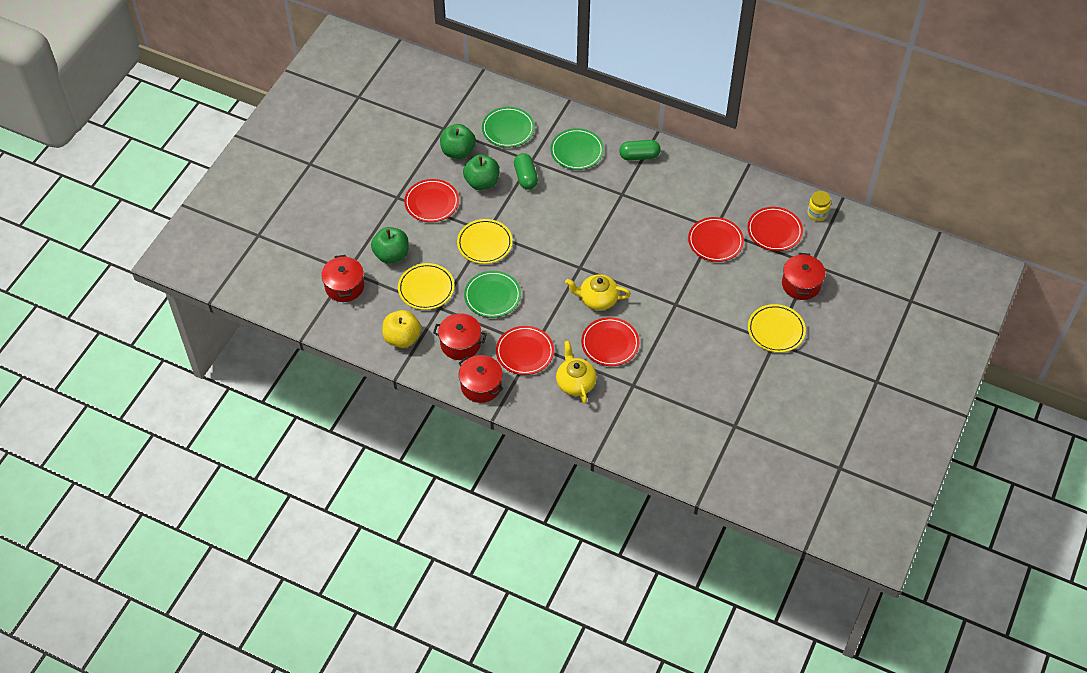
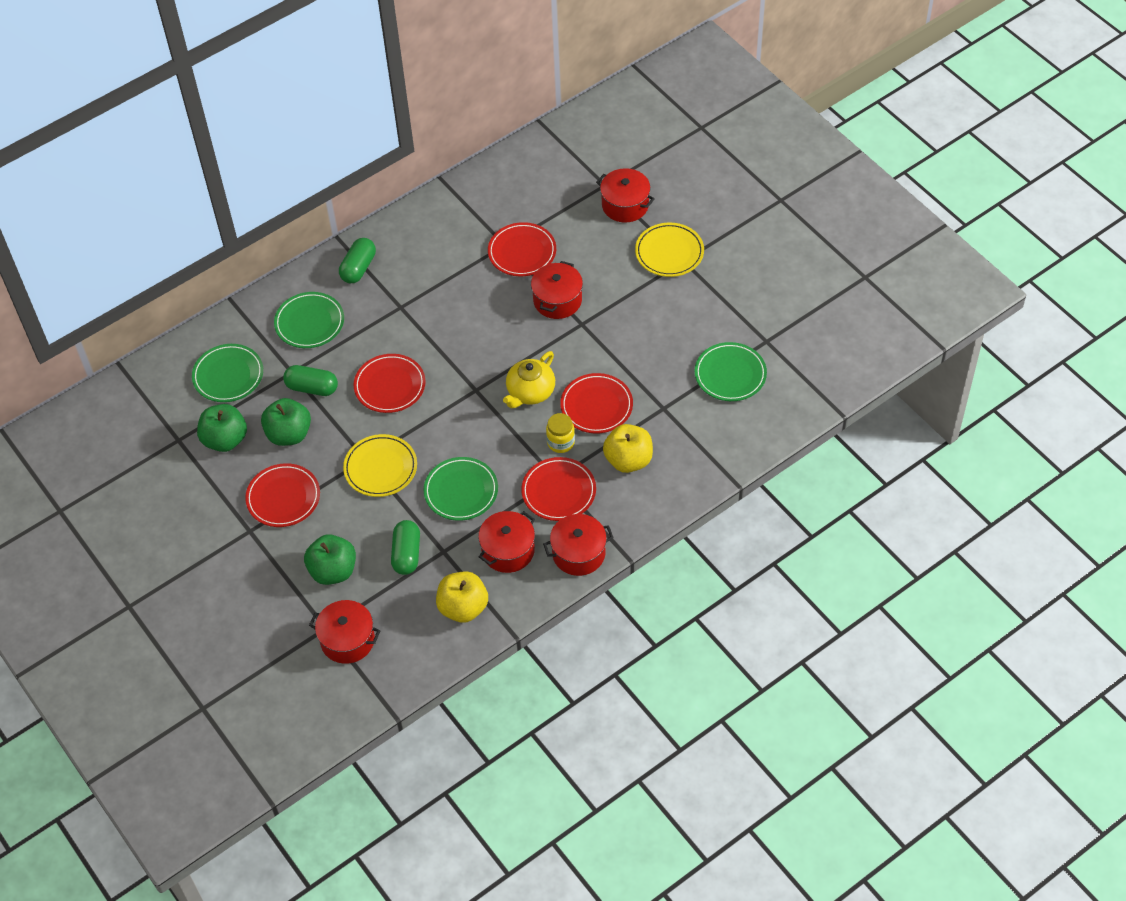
camera: 60 degrees left, 0 degrees up
yellow plate [398,263,455,310] -> green capsule [391,520,420,575]
yellow teapot [556,341,597,404] -> yellow apple [603,424,653,473]
red plate [747,207,803,251] -> red plate moved to [353,354,426,413]
yellow jar [807,191,831,221] -> yellow jar moved to [546,413,575,453]
none -> red pot [531,261,583,319]
none -> green plate [695,342,767,401]

